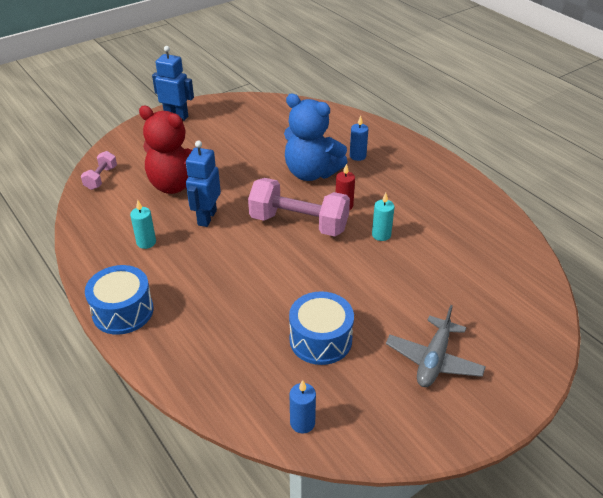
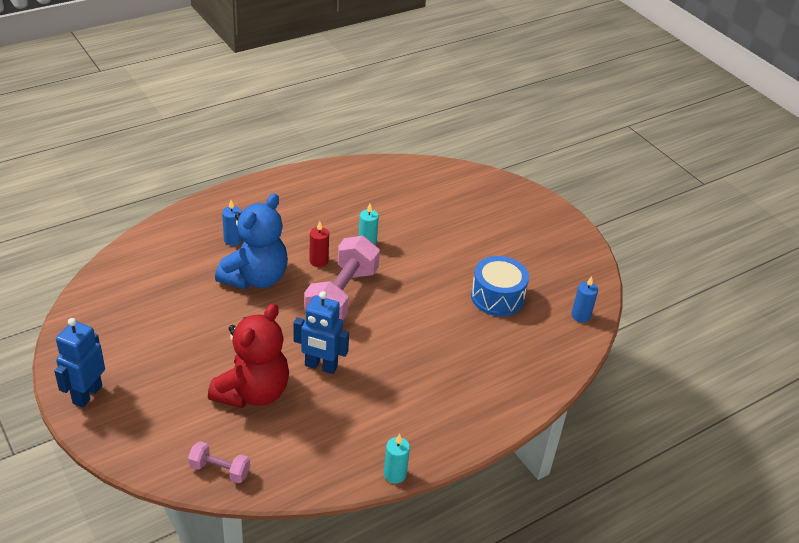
camera: 90 degrees left, 0 degrees up
blue drum [85,265,153,335] -> none
turquoise candle [130,200,156,249] -> turquoise candle moved to [384,434,410,484]
grey plane [386,305,486,387] -> none

